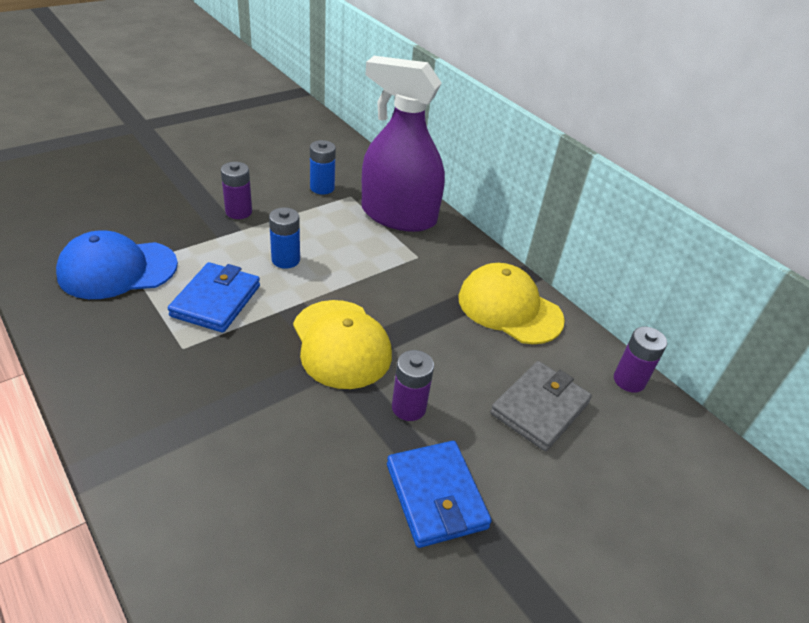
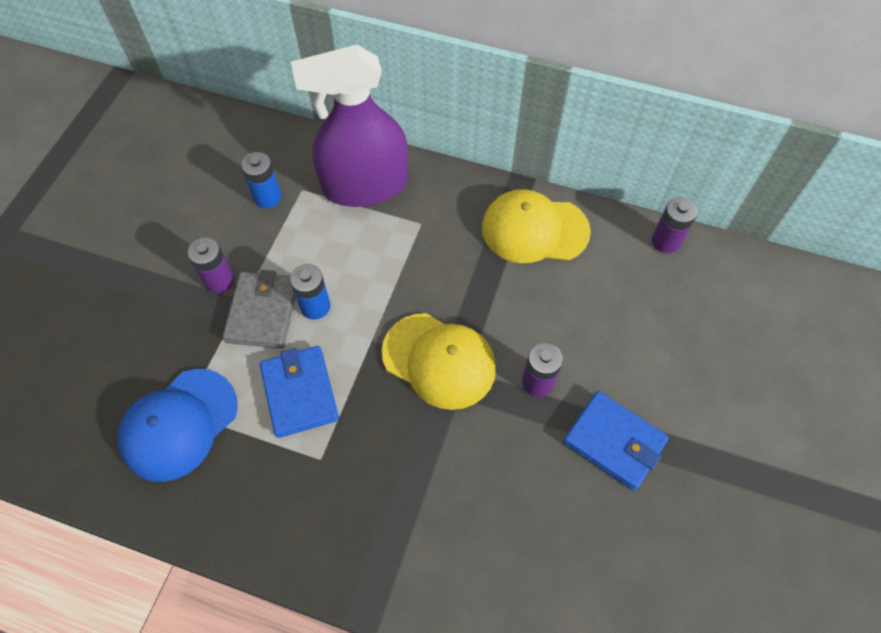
camera: 30 degrees left, 20 degrees up
grey wallet [490,361,592,451] -> grey wallet moved to [223,270,296,348]

